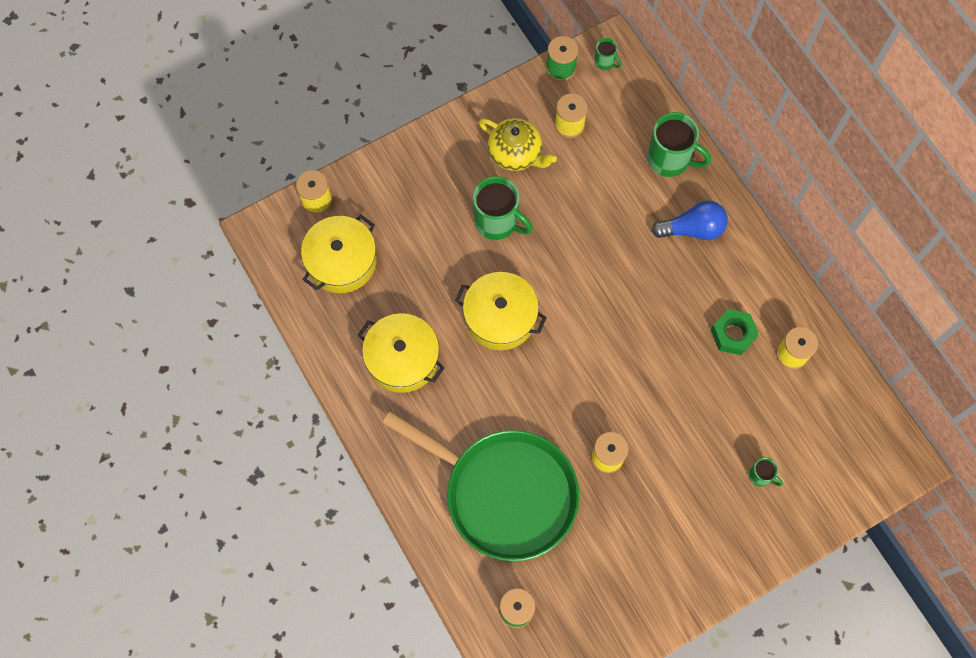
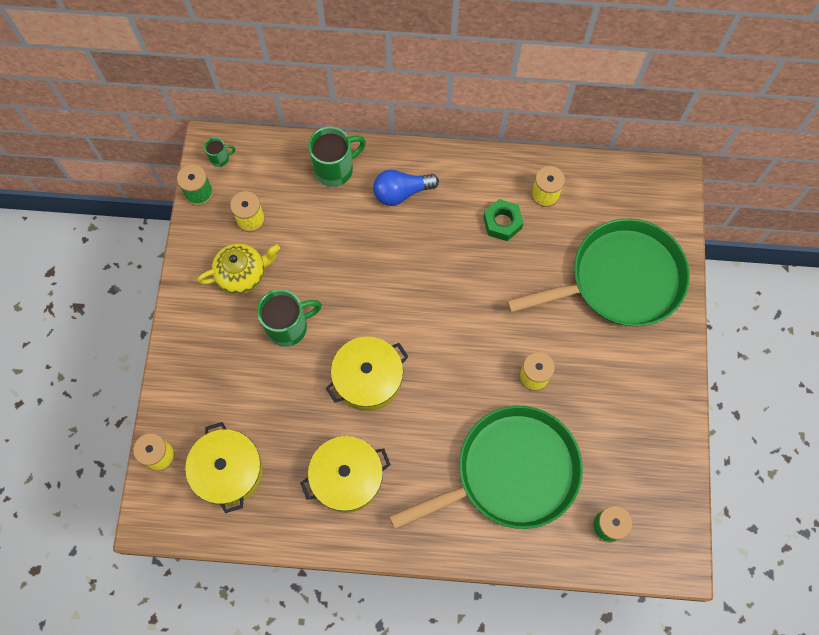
camera: 55 degrees left, 0 degrees up
blue light bulb [652,201,728,240] -> blue light bulb turned 135 degrees counterclockwise [373,170,439,206]
green mug [749,457,783,486] -> green pan [507,218,690,326]

